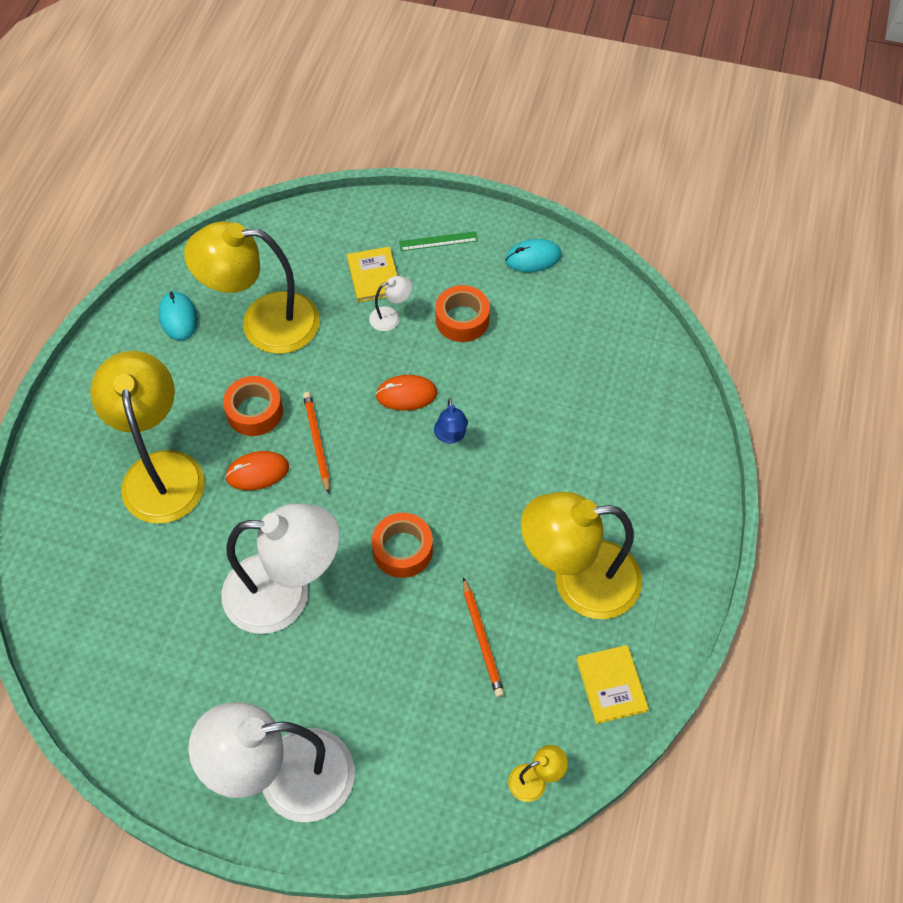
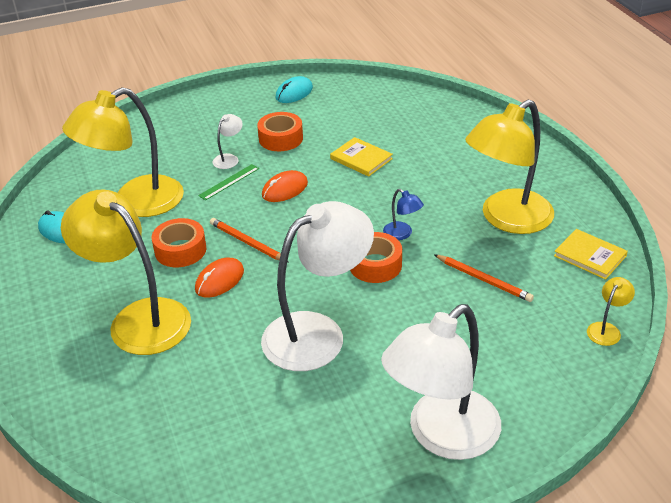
camera: 35 degrees left, 20 degrees down
yellow book [347,246,397,302] -> yellow book moved to [330,137,393,177]
green ruler [399,231,478,251] -> green ruler moved to [198,164,259,200]
blue lamp [434,398,468,443] -> blue lamp moved to [383,189,424,240]

